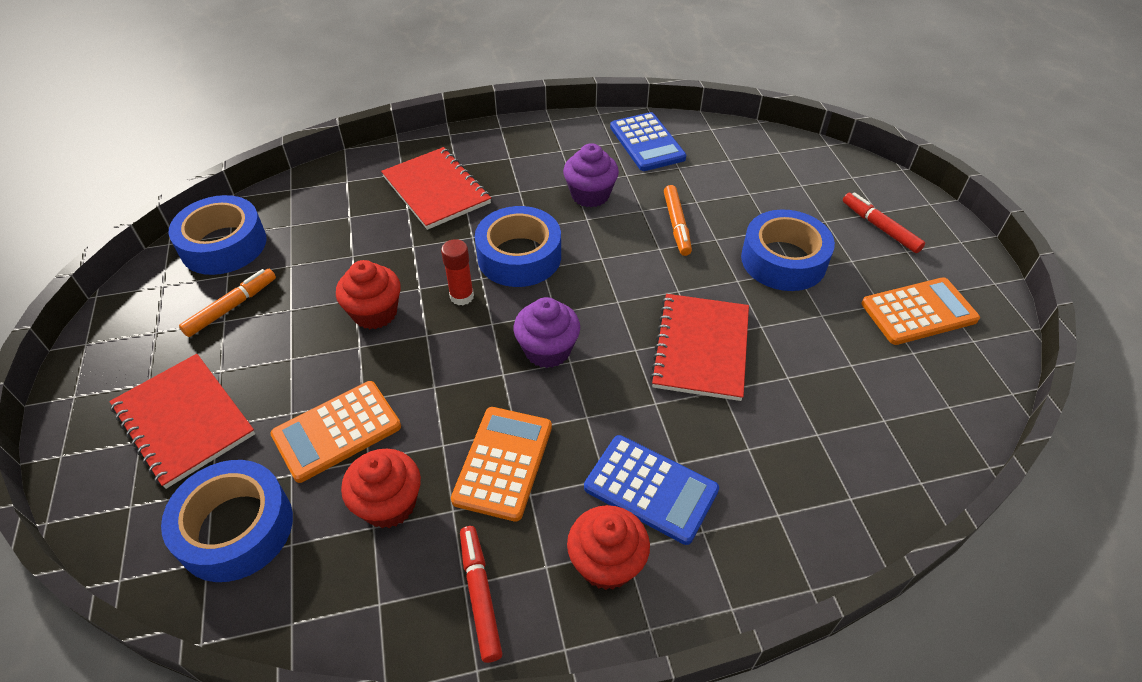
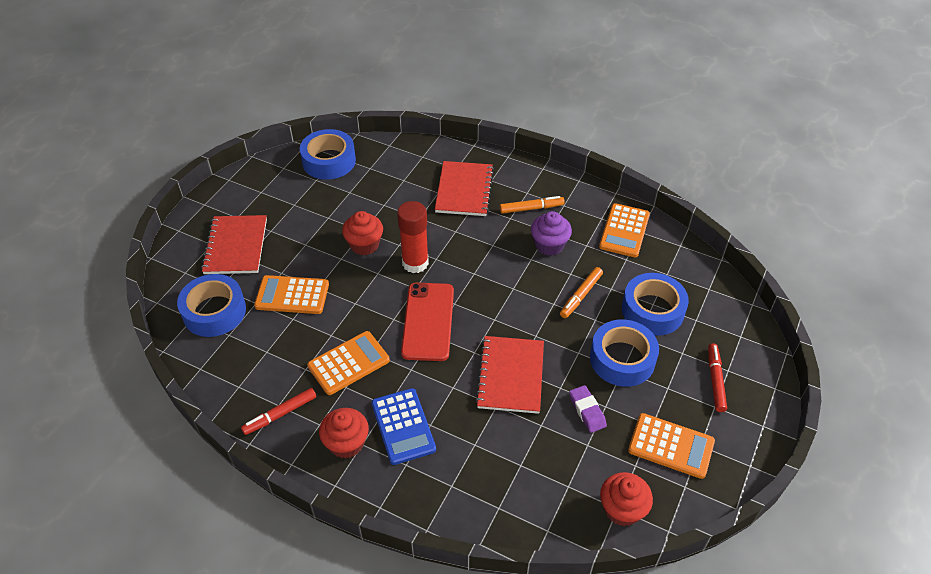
camera: 40 degrees right, 0 degrees up
orange marker [179,269,276,337] -> orange marker moved to [500,196,565,214]
red cupcake [341,449,421,528] -> red cupcake moved to [600,472,653,526]
red glue stick [441,239,474,305] -> red glue stick [397,201,429,273], size x1.65
red marker [460,526,502,663] -> red marker turned 150 degrees counterclockwise [241,388,316,435]
blue tape [475,206,561,287] -> blue tape moved to [622,273,689,336]
purple cupcake [514,297,580,368] -> red phone [401,283,454,361]
blue calculator [610,112,686,171] -> orange calculator [599,203,650,257]
red notebook [650,294,749,401] -> red notebook turned 45 degrees counterclockwise [475,336,544,414]
none -> purple eraser [569,385,607,433]

